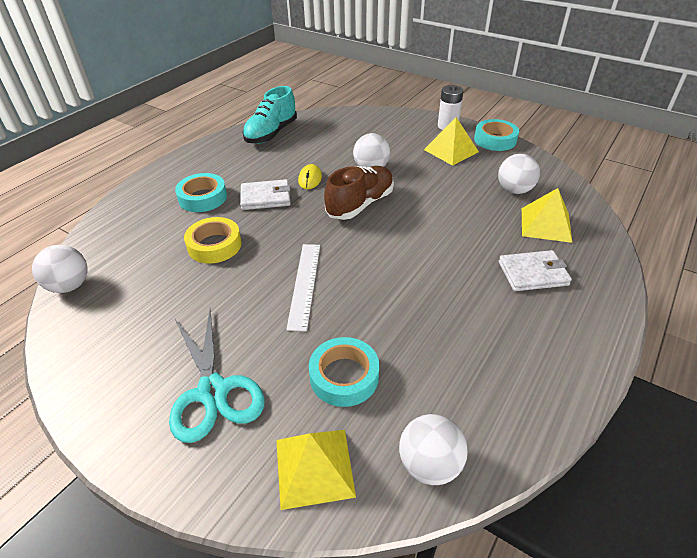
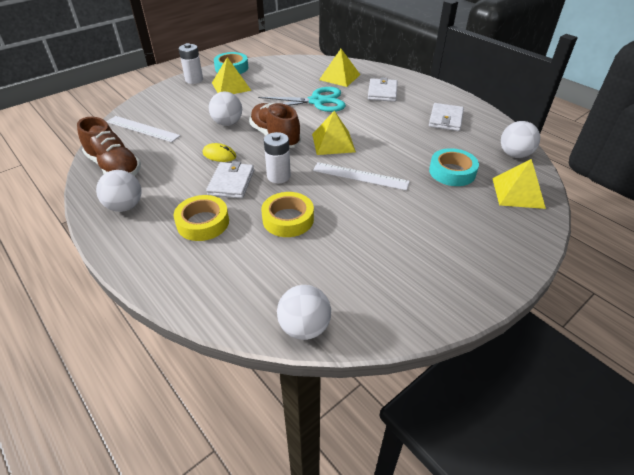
camera: 75 degrees left, 0 degrees up
turquoise scissors [169,310,265,443] -> turquoise scissors moved to [258,87,346,112]
turquoise tape [175,173,227,212] -> yellow tape [174,195,229,241]
turquoise shoe [243,86,297,144] -> brown shoe [77,117,141,176]
white ball [498,154,540,194] -> white ball moved to [96,170,142,212]
none -> white ruler [106,116,180,142]
none -> white battery [264,132,291,183]
none -> yellow pyramid [312,111,356,155]
none -> white wallet [429,103,464,131]

